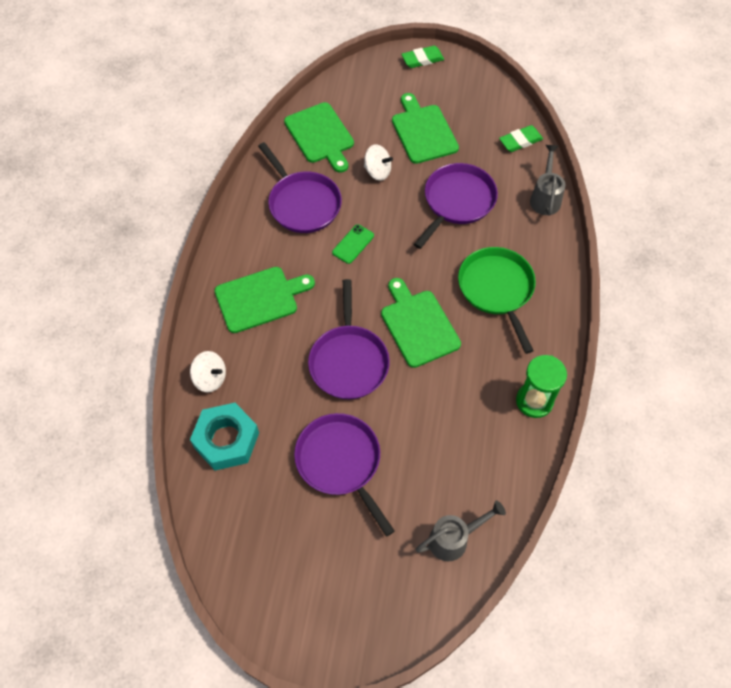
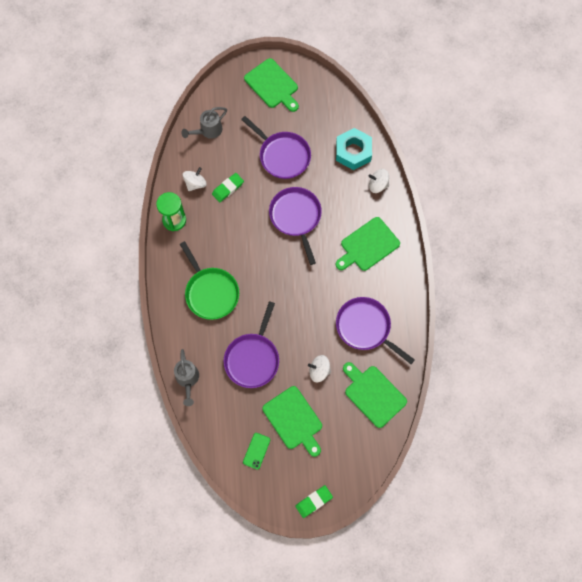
camera: 165 degrees right, 10 degrees up
green phone [332,224,374,264] -> green phone moved to [243,433,270,470]
green cutting board [381,278,461,368] -> green cutting board moved to [244,58,299,112]
green eraser [499,125,543,152] -> green eraser moved to [212,173,244,202]
none -> white spinning top [183,167,207,191]

